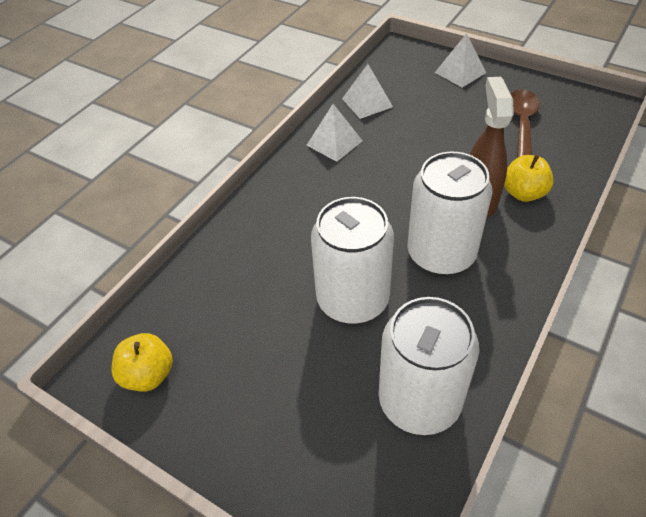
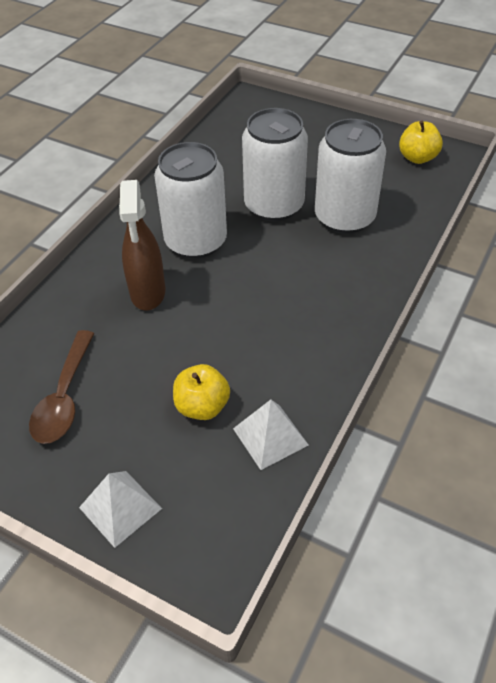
camera: 175 degrees right, 0 degrees up
white pyramid [307,104,363,162] -> none
white can [379,297,479,435] -> white can moved to [315,119,386,234]
yellow apple [504,155,554,202] -> yellow apple moved to [173,364,230,420]

